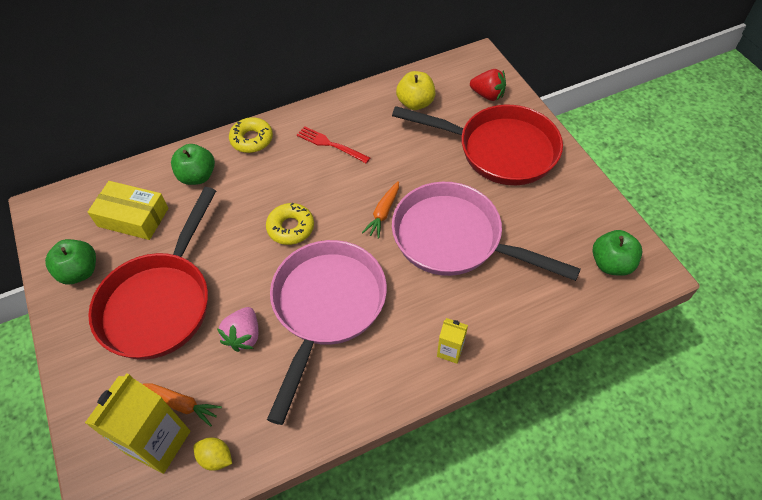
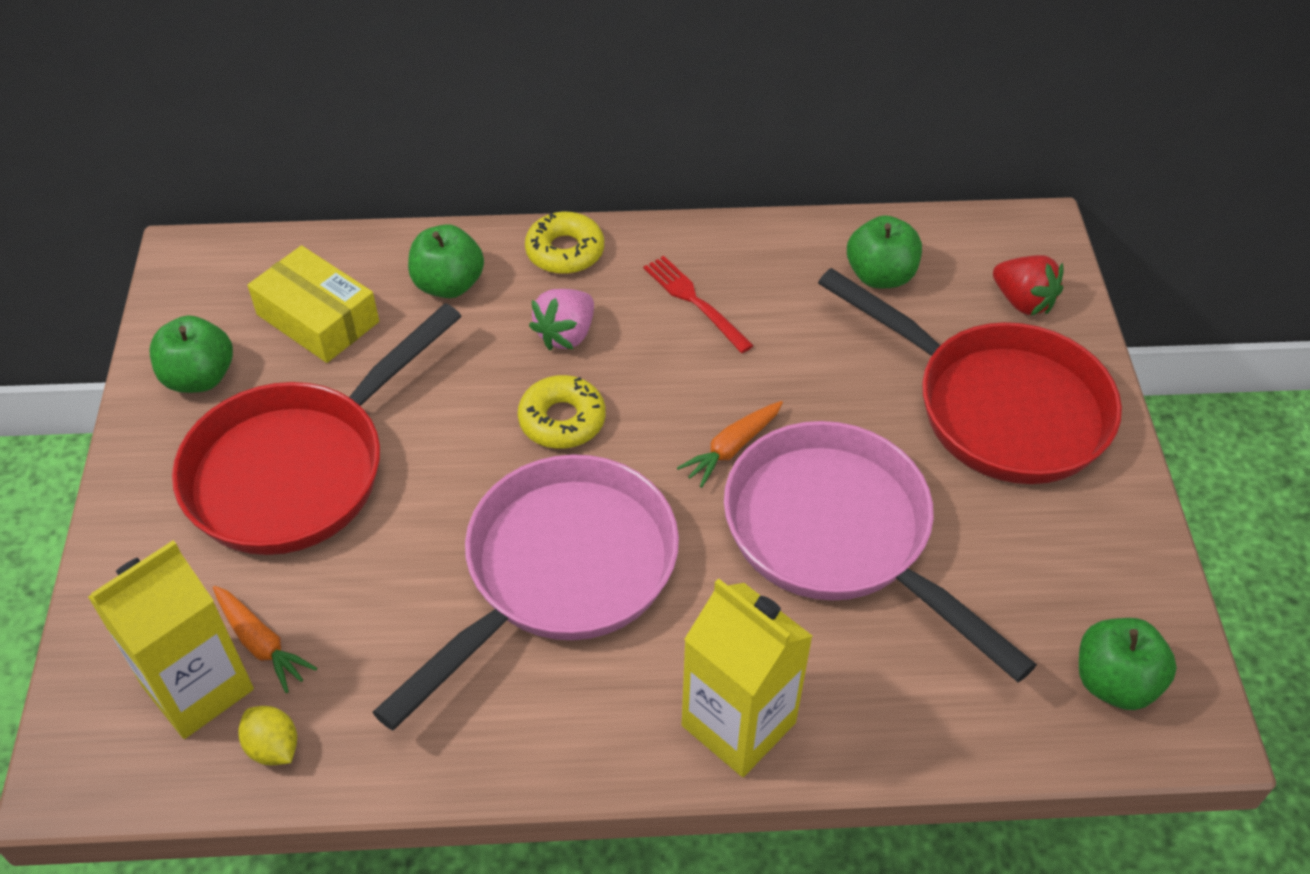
camera: 20 degrees right, 5 degrees down
pink strawberry [217,307,259,352] -> pink strawberry moved to [529,289,594,351]
yellow apple [396,71,435,110] -> green apple [847,215,922,288]
yellow carton [437,318,468,364] -> yellow carton [682,578,813,777], size x2.02

